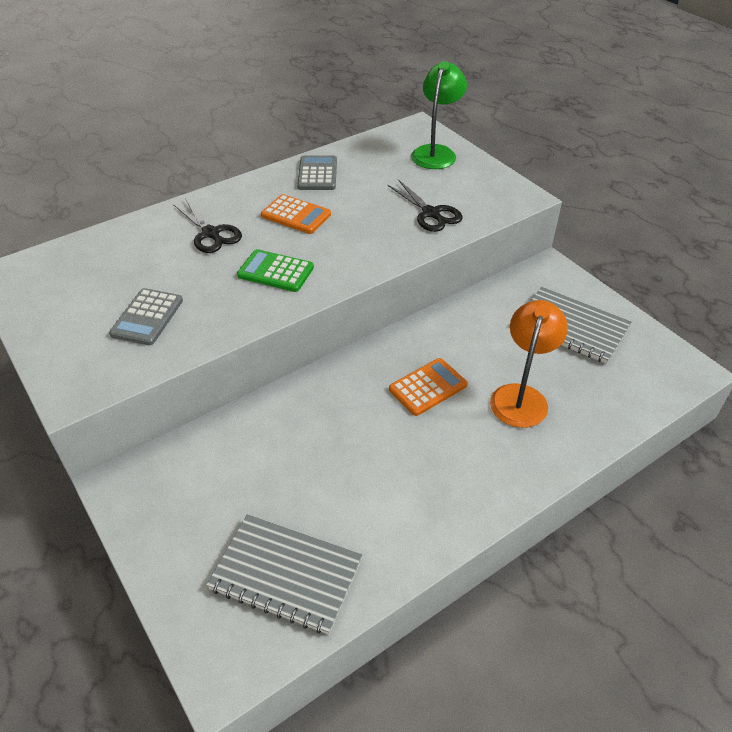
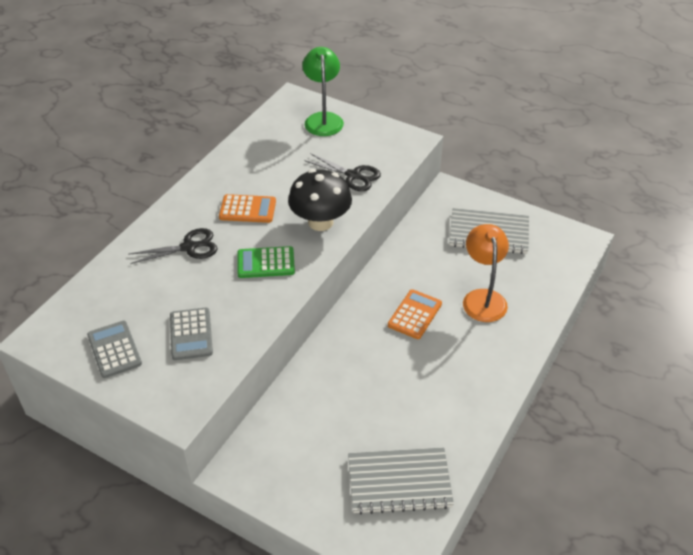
camera: 25 degrees left, 0 degrees up
black scissors [173,198,242,253] -> black scissors turned 45 degrees counterclockwise [129,228,218,264]
grey calculator [297,156,337,190] -> grey calculator moved to [87,321,142,378]
none -> black mushroom [288,169,352,231]

